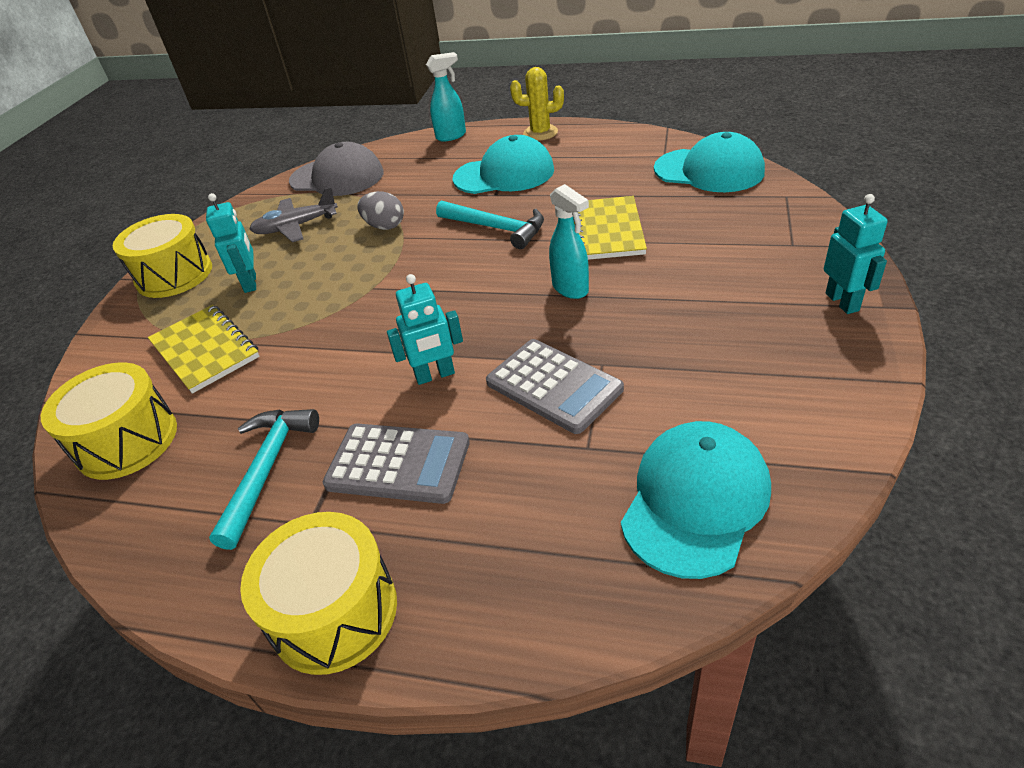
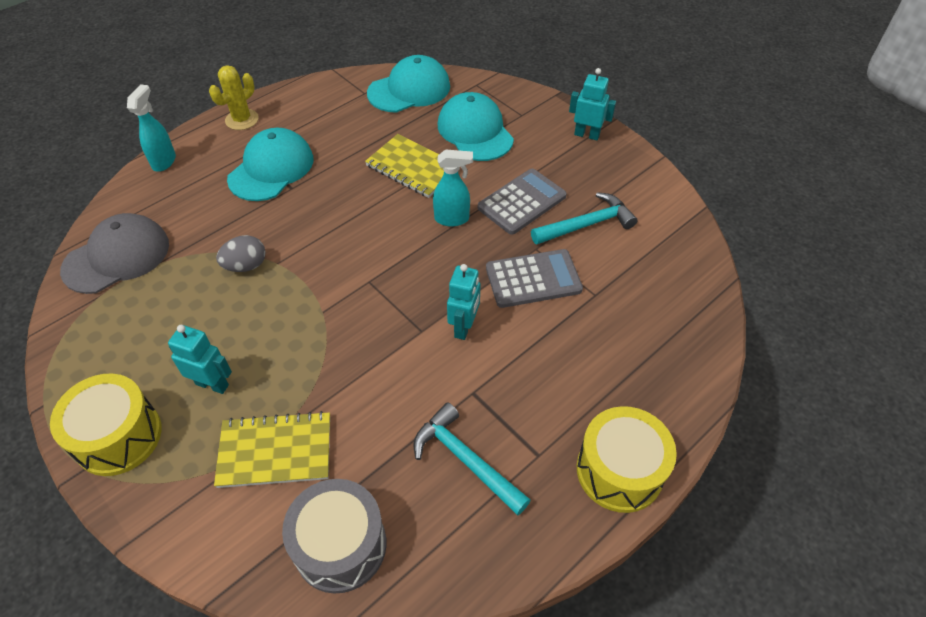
camera: 60 degrees left, 10 degrees up
yellow drum [41,362,177,480] -> grey drum [282,479,386,594]
grey plane [249,187,338,242] -> none
grey calculator [323,424,470,504] -> grey calculator moved to [478,169,567,235]
turquoise hammer [436,201,544,249] -> turquoise hammer moved to [531,192,637,244]
turquoise cap [621,421,771,579] -> turquoise cap moved to [438,92,514,161]

